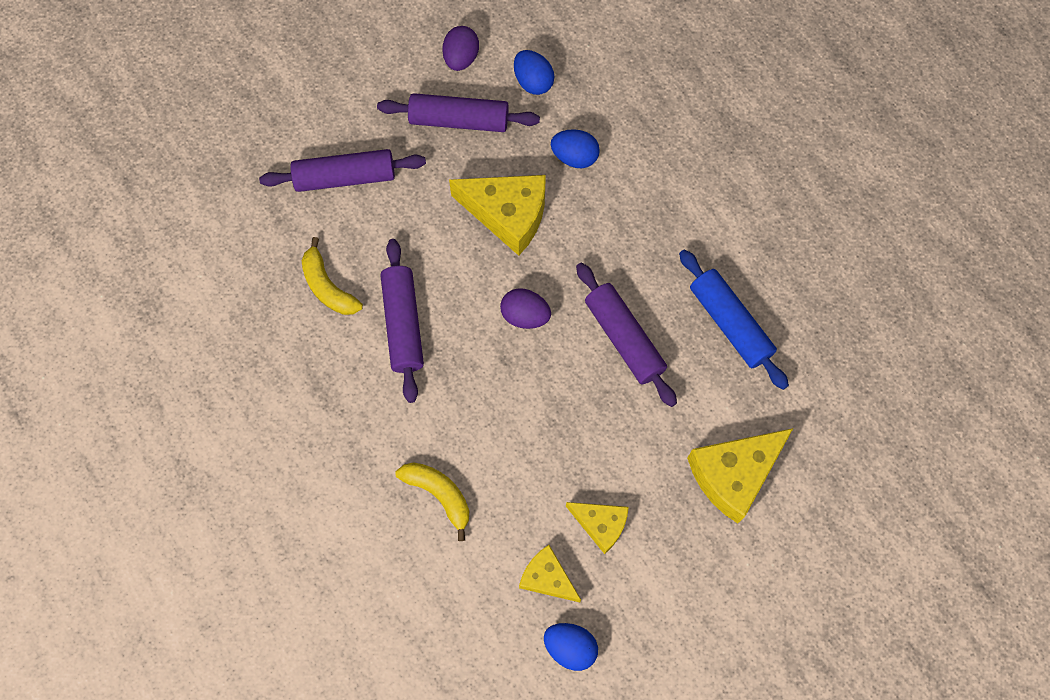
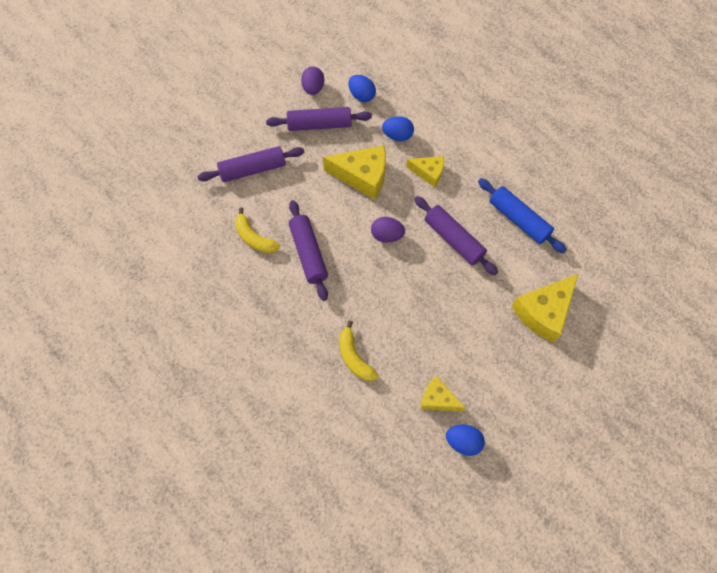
camera: 10 degrees left, 5 degrees down
yellow banana [395,462,469,541] -> yellow banana turned 150 degrees counterclockwise [339,320,379,381]
yellow cheese [566,502,629,554] -> yellow cheese moved to [406,156,444,188]

